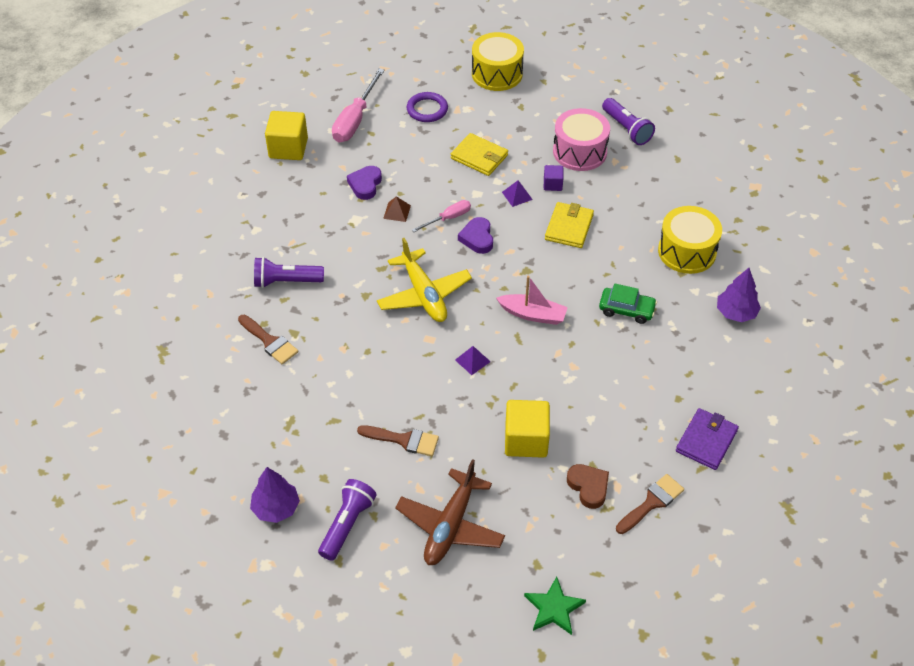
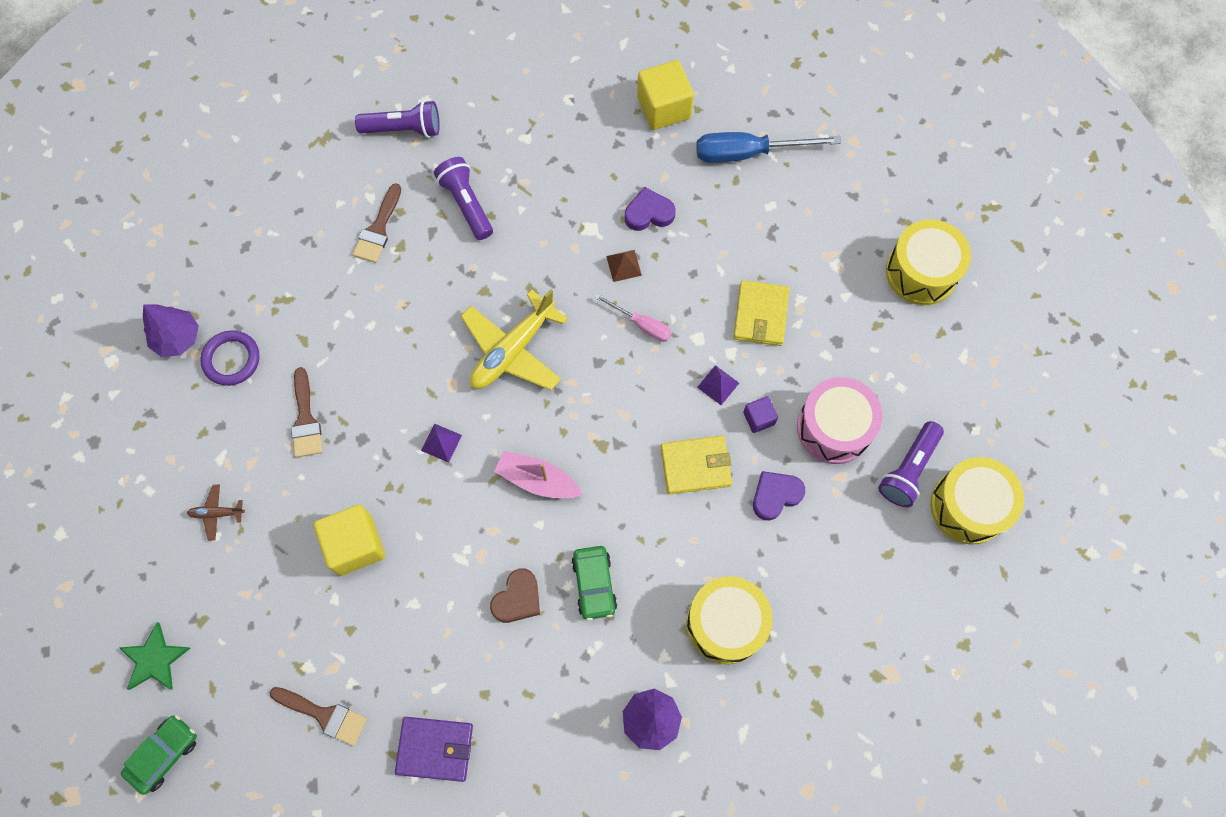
camera: 65 degrees right, 20 degrees up
purple flashlight [318,479,377,561] -> purple flashlight moved to [355,100,440,138]
pink screwdriver [332,68,385,142] -> blue screwdriver [696,132,841,163]
brown plane [395,459,505,565] -> brown plane [187,485,245,541], size x0.45
purple ring [407,92,448,122] -> purple ring moved to [200,331,260,386]
purple heart [458,217,493,254] -> purple heart moved to [753,471,805,520]
pink boat [496,276,568,325] -> pink boat turned 120 degrees clockwise [494,451,583,498]
brown heart [567,464,609,509] -> brown heart moved to [490,568,540,623]
none -> green car [121,715,197,795]
none -> yellow drum [930,457,1024,545]

